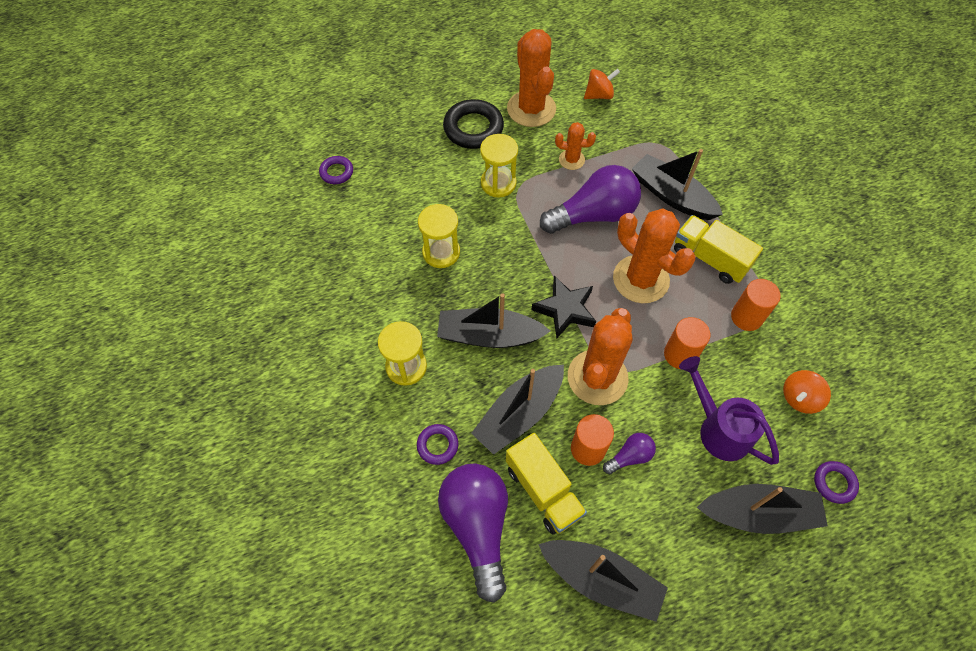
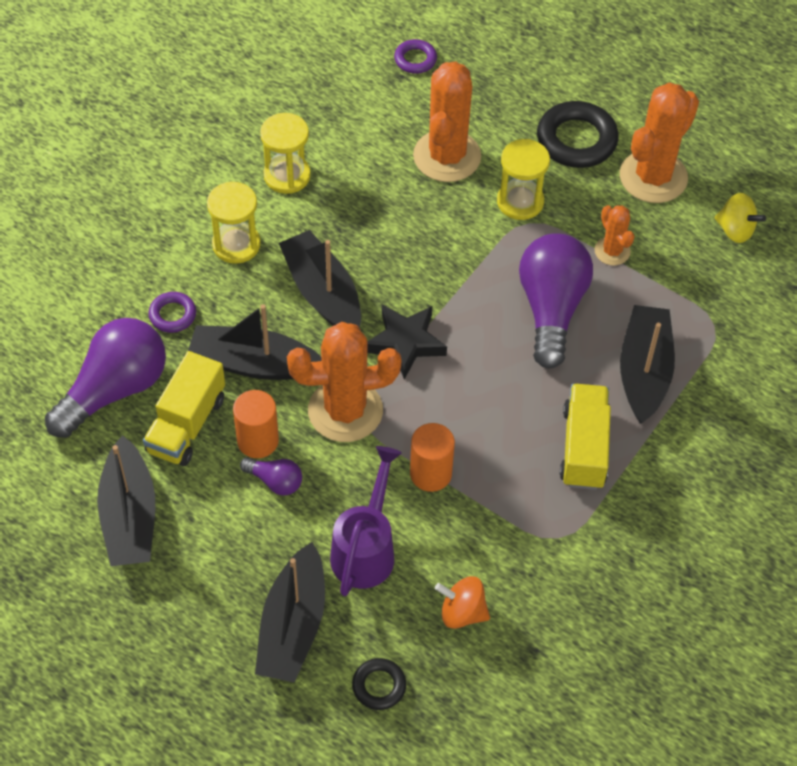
camera: 55 degrees right, 5 degrees down
yellow hourglass [418,204,460,268] -> yellow hourglass moved to [260,113,311,194]
purple light bulb [540,165,641,234] -> purple light bulb turned 120 degrees counterclockwise [519,233,593,369]
orange spinning top [584,69,620,99] -> yellow spinning top [714,193,766,243]
orange cactus [613,208,695,303] -> orange cactus moved to [413,62,481,182]
black boat [697,484,828,534] -> black boat turned 45 degrees clockwise [255,542,325,683]
orange cylinder [731,279,781,331] -> none
purple ring [814,461,859,504] -> black ring [352,658,406,710]

